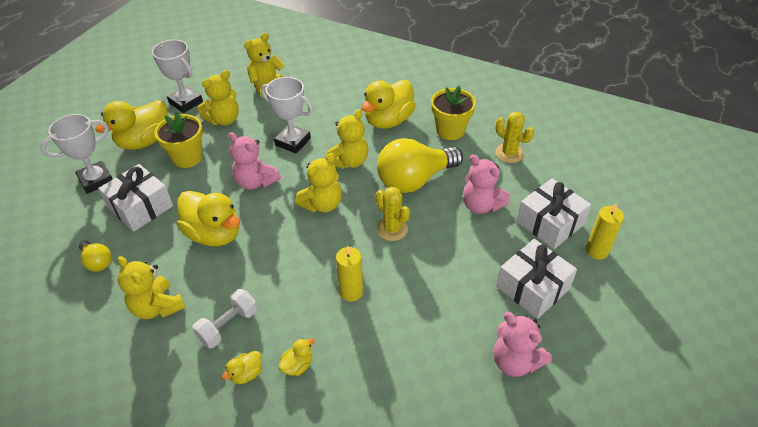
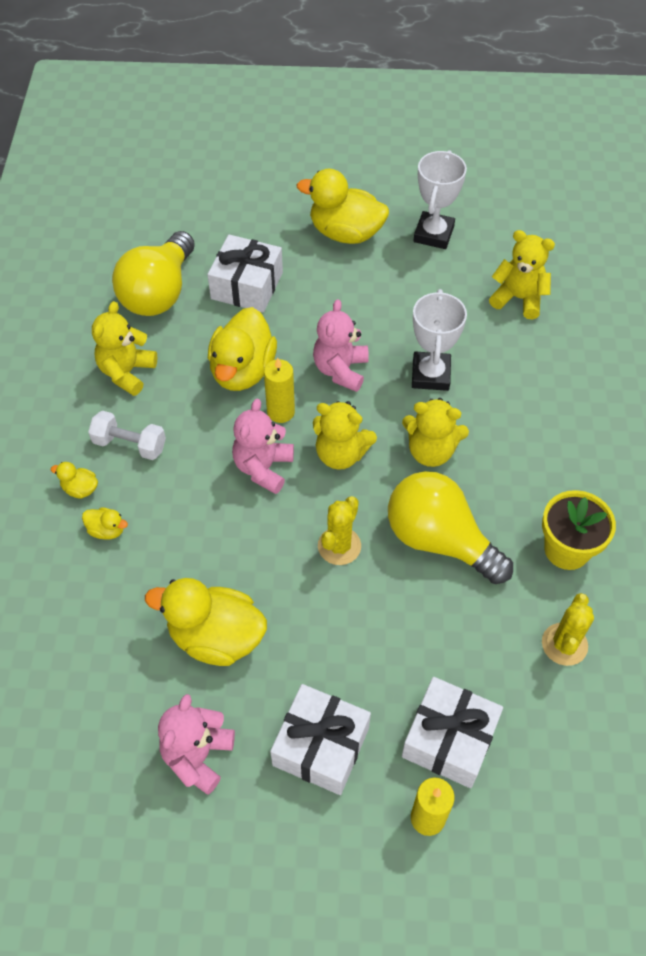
camera: 65 degrees right, 10 degrees up
white trophy [41,114,112,194] -> none
yellow light bulb [79,240,112,272] -> yellow light bulb [112,231,195,316], size x2.13
yellow flower pot [155,112,203,168] -> none
yellow teddy bear [198,70,239,125] -> none
yellow candle [336,245,363,301] -> yellow candle moved to [264,358,295,423]
yellow duck [361,80,416,129] -> yellow duck moved to [145,578,267,666]
pink teddy bear [463,155,510,214] -> pink teddy bear moved to [232,399,294,494]

